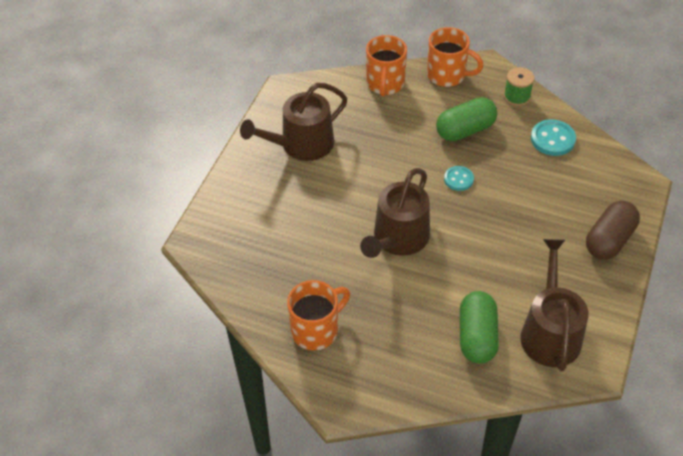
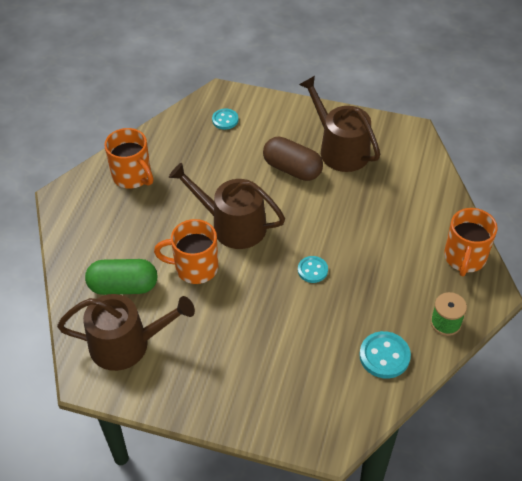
camera: 85 degrees right, 0 degrees up
orange mug [366,35,407,97] -> orange mug moved to [154,219,219,284]
green capsule [436,97,497,141] -> none
brown capsule [586,201,640,260] -> brown capsule moved to [263,137,323,181]
none -> turquoise button [212,108,238,130]

